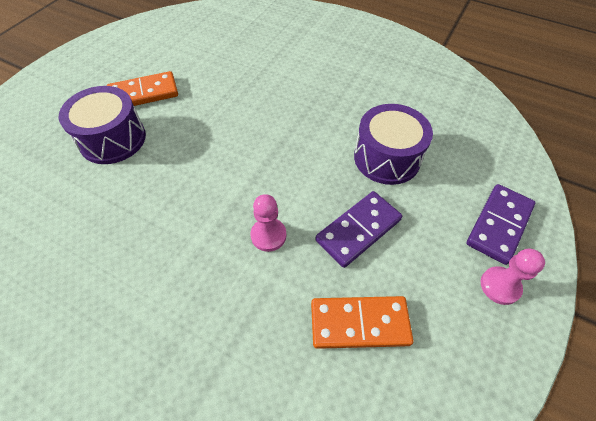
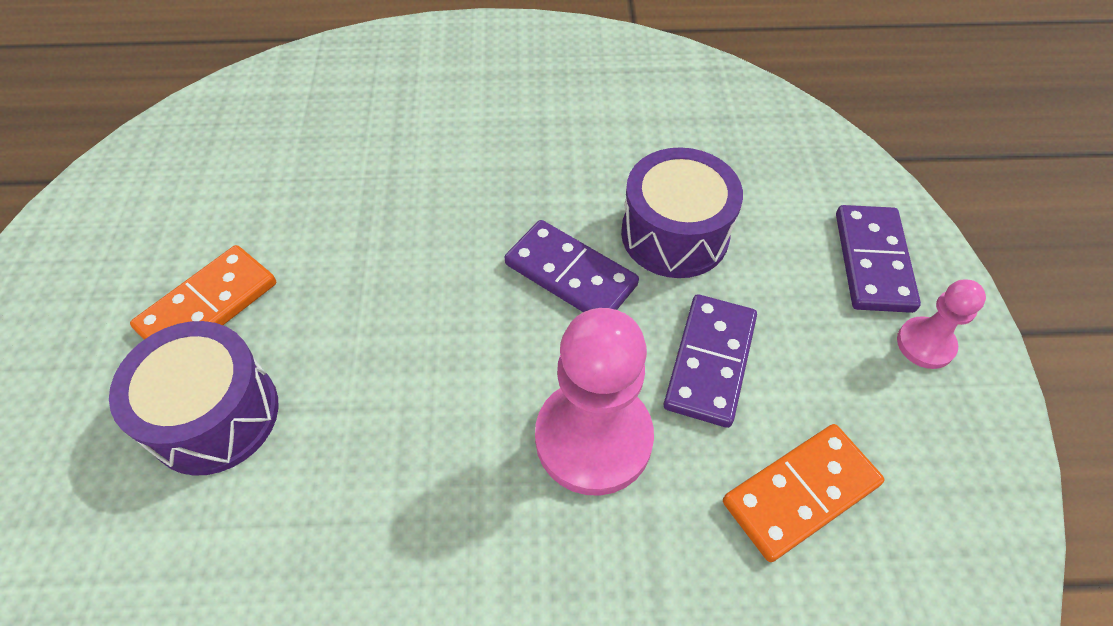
camera: 30 degrees left, 0 degrees up
pink pawn [250,194,286,252] -> pink pawn [535,308,654,496], size x1.95
none -> purple domino [505,220,639,312]

